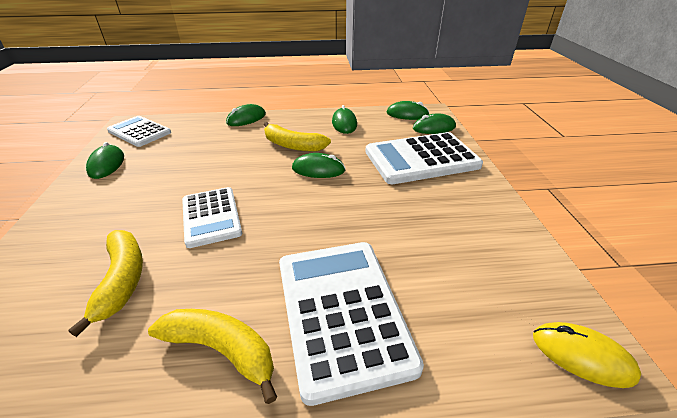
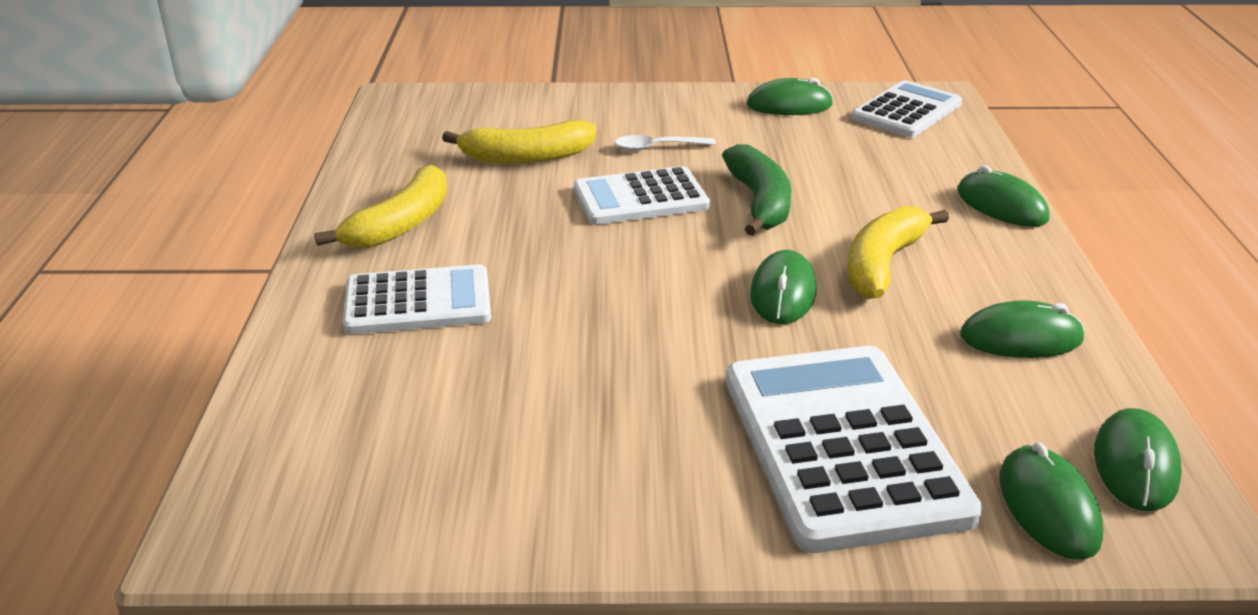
camera: 95 degrees right, 5 degrees down
white calculator [279,242,424,406] -> white calculator [343,264,491,334], size x0.63
yellow mouse [533,322,641,388] -> none
none -> white spoon [615,135,716,151]
none -> green banana [722,144,791,236]

